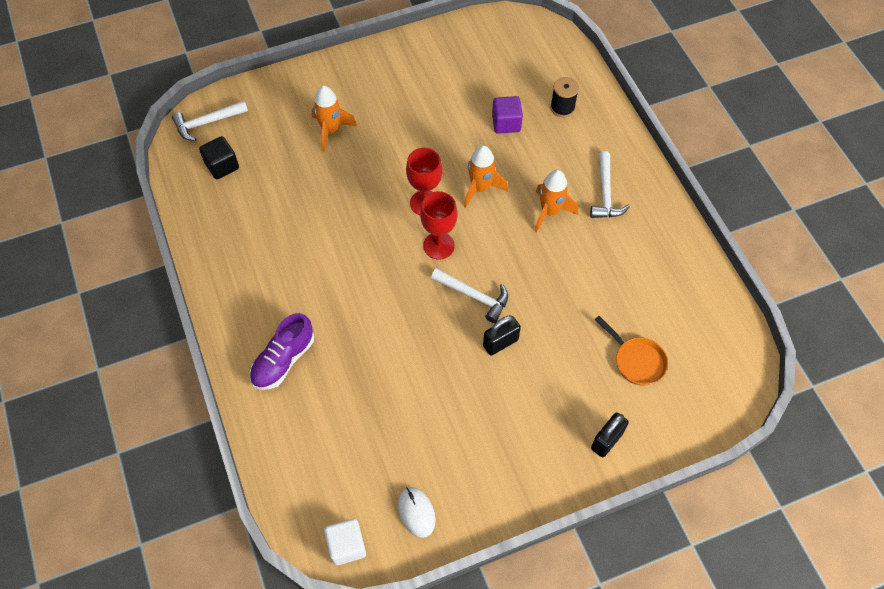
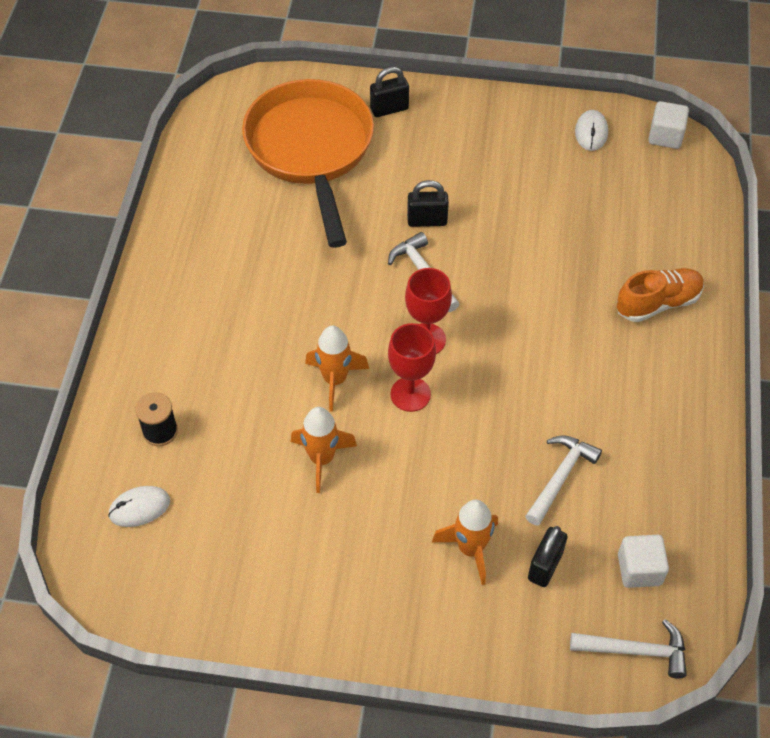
camera: 150 degrees left, 5 degrees down
black cube [199,136,239,179] -> white cube [618,535,669,588]
purple shoe [250,313,314,390] -> orange shoe [617,268,704,322]
purple cube [492,96,523,134] -> none
orange rocket [534,170,578,233] -> orange rocket moved to [291,407,357,493]
white hammer [590,151,630,218] -> white hammer moved to [525,435,602,526]
orange pan [595,316,668,386] -> orange pan [242,79,374,248], size x2.40
none -> white mouse [108,486,170,527]
none -> black padlock [528,526,568,587]

